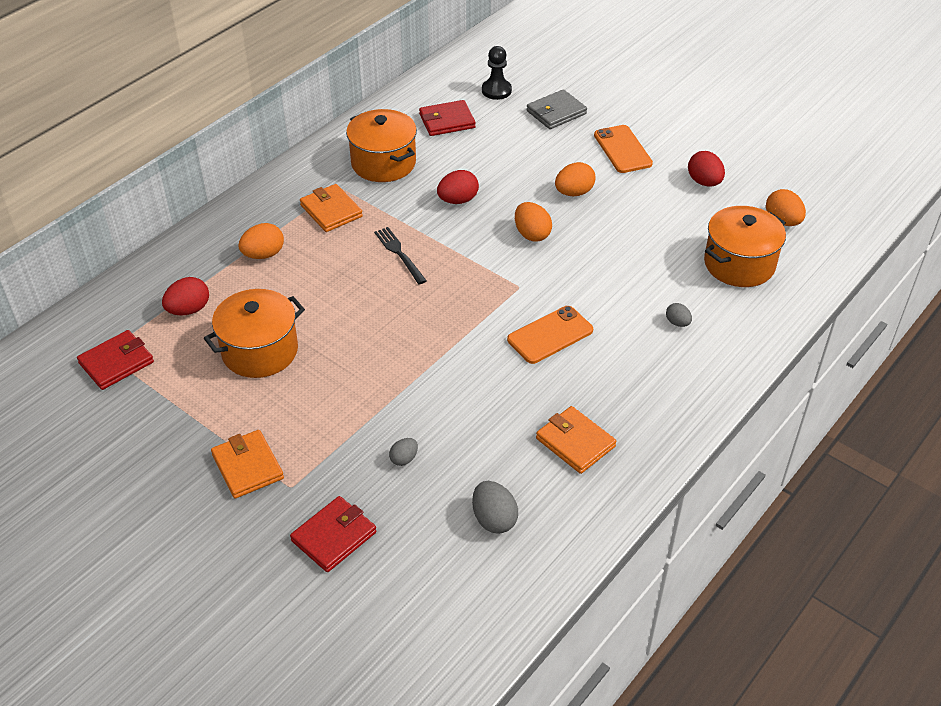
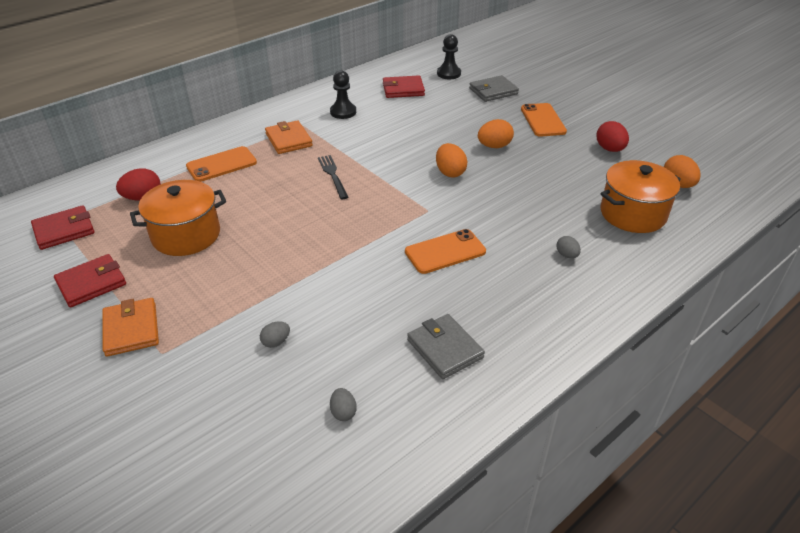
camera: 10 degrees right, 5 degrees down
orange egg [238,223,284,259] -> orange phone [186,146,257,182]
red wallet [290,496,377,572] -> red wallet moved to [54,254,126,308]
orange pot [346,109,417,182] -> black pawn [330,70,356,119]
red egg [437,170,479,204] -> none
grey egg [472,481,518,534] -> grey egg [330,388,356,421], size x0.60
orange wallet [536,406,616,474] -> grey wallet [407,314,485,379]

